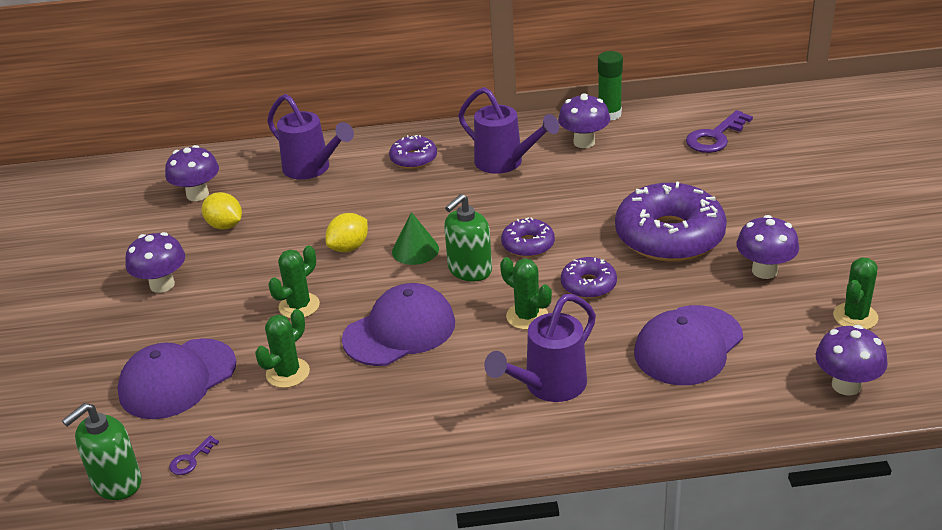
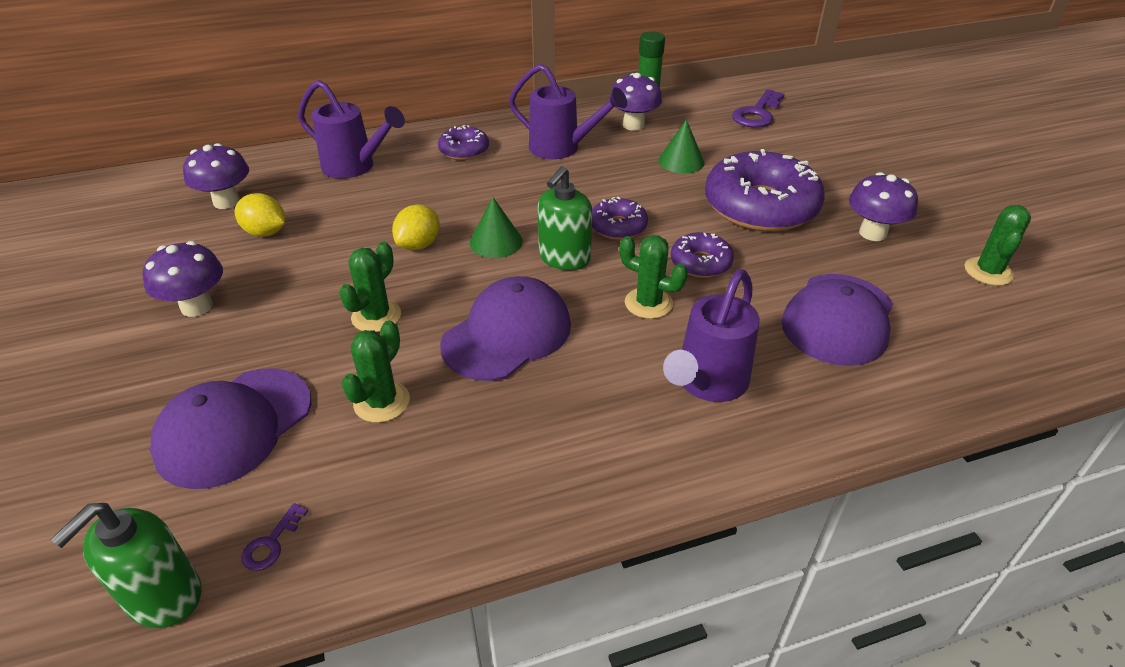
camera: 15 degrees left, 5 degrees up
purple mushroom [816,325,888,396] -> none
none -> green cone [658,119,704,174]

